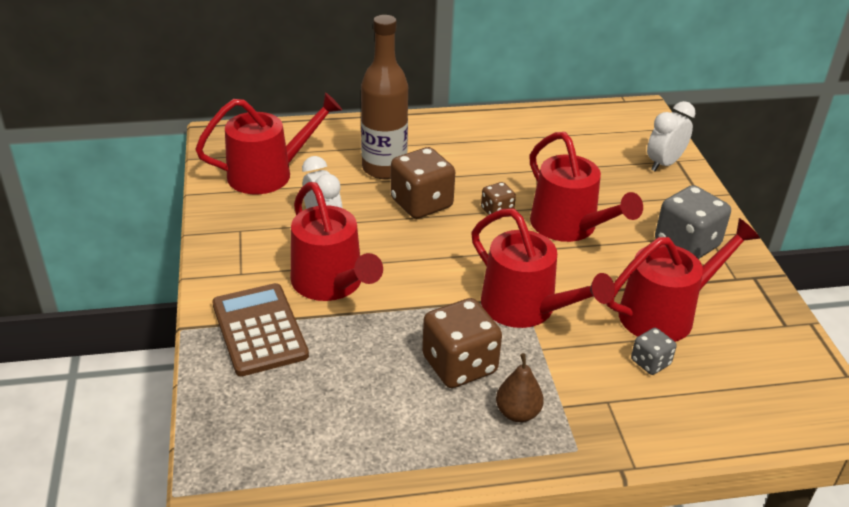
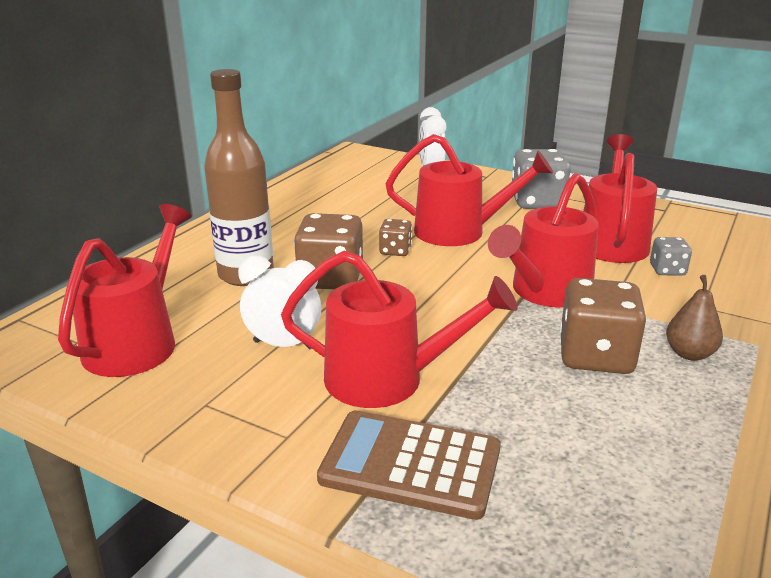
camera: 50 degrees left, 10 degrees down
red watering can [471,208,615,328] -> red watering can turned 135 degrees clockwise [488,173,599,308]

